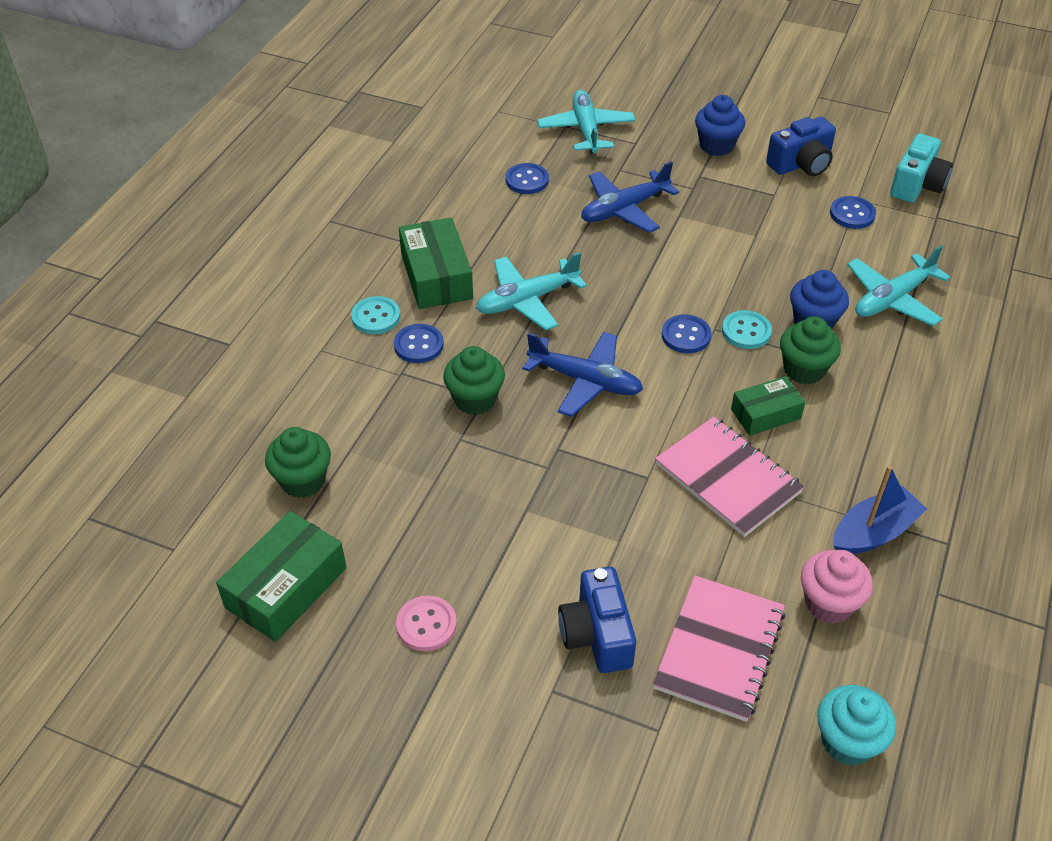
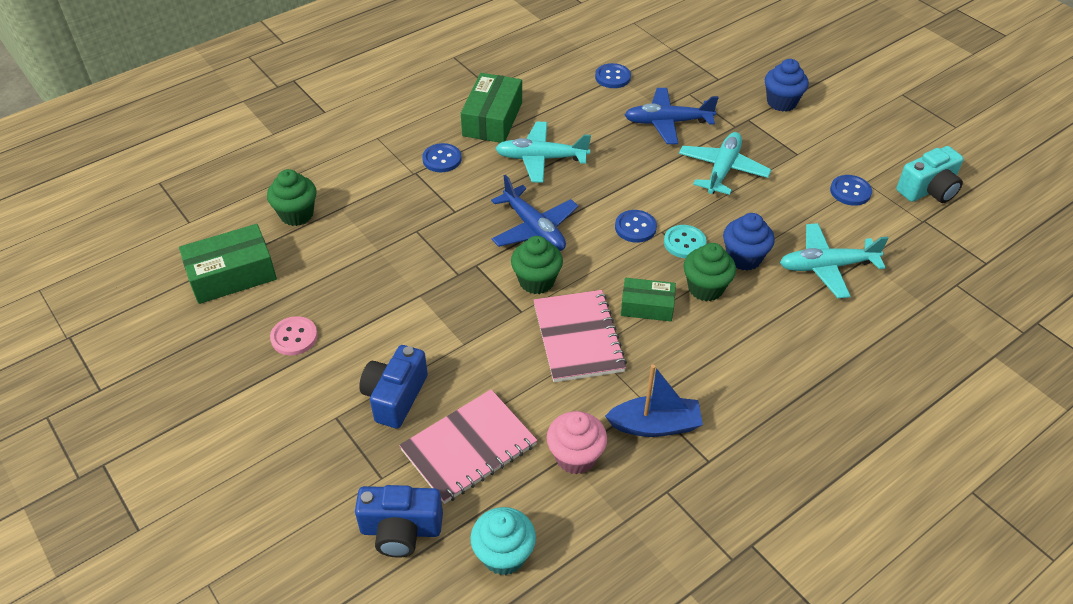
camera: 30 degrees right, 0 degrees up
turquoise button [351,296,400,334] -> none
green cupcake [443,346,505,415] -> green cupcake moved to [511,236,563,294]
turquoise plane [537,90,635,154] -> turquoise plane moved to [679,132,771,195]
blue camera [766,117,836,176] -> blue camera moved to [355,485,443,558]

